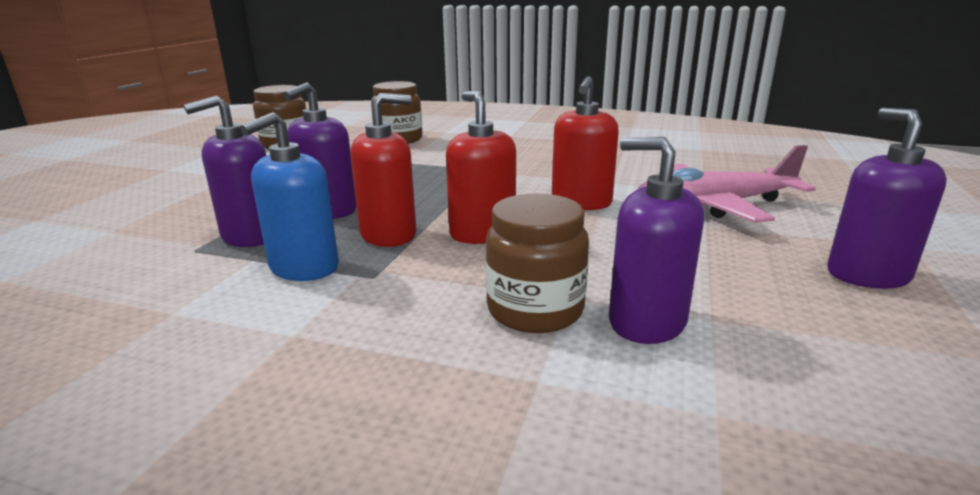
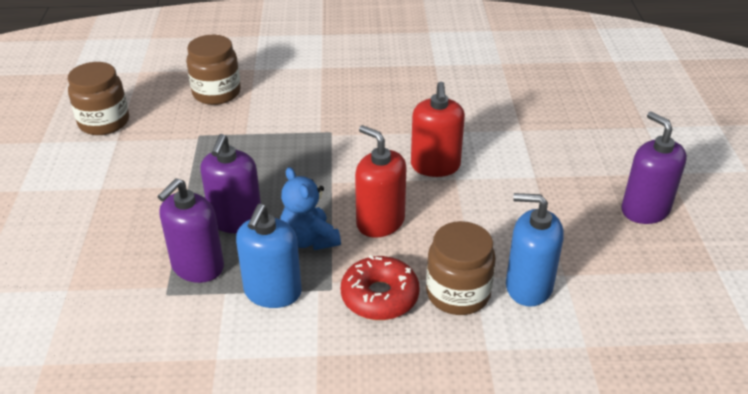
camera: 20 degrees left, 15 degrees up
red soap dispenser [351,93,416,247] -> blue teddy bear [280,167,341,250]
purple soap dispenser [609,137,704,344] -> blue soap dispenser [506,193,564,307]
pink plane [638,145,816,223] -> none
none -> red donut [341,255,420,320]

